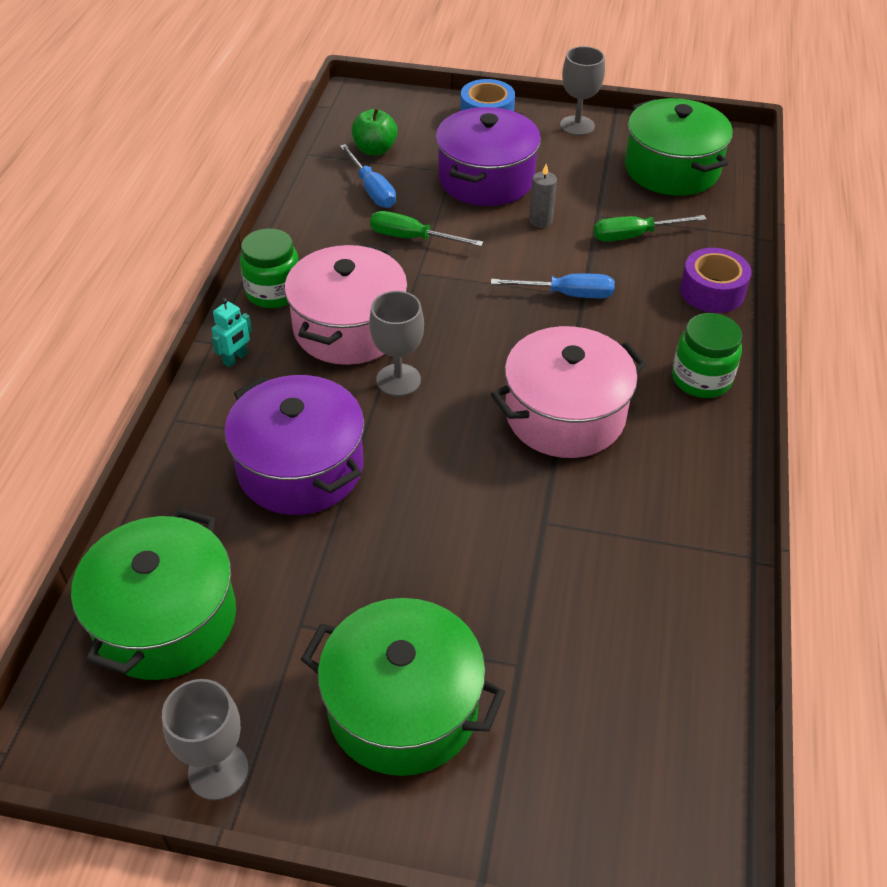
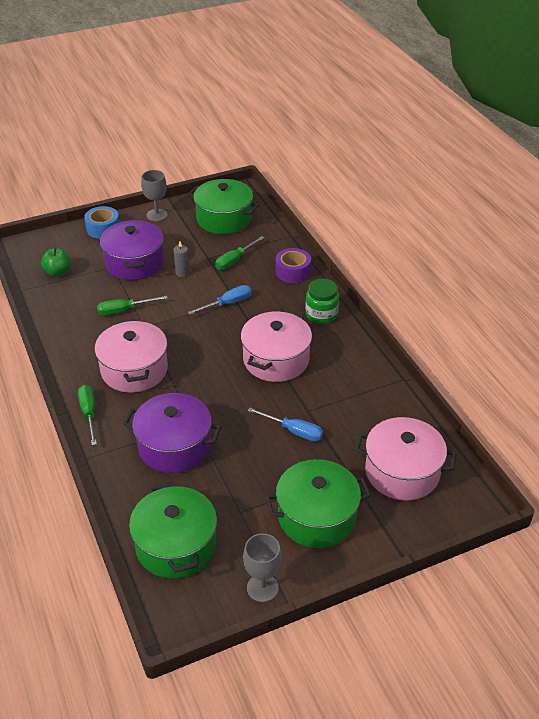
camera: 35 degrees left, 5 degrees down
turquoise robot [212,298,252,367] -> green screwdriver [78,385,97,445]
green jar [240,228,298,308] -> none
blue screwdriver [340,144,396,208] -> blue screwdriver moved to [247,408,323,441]
grey goblet [369,291,424,396] -> none
none -> pink pot [355,417,457,500]

